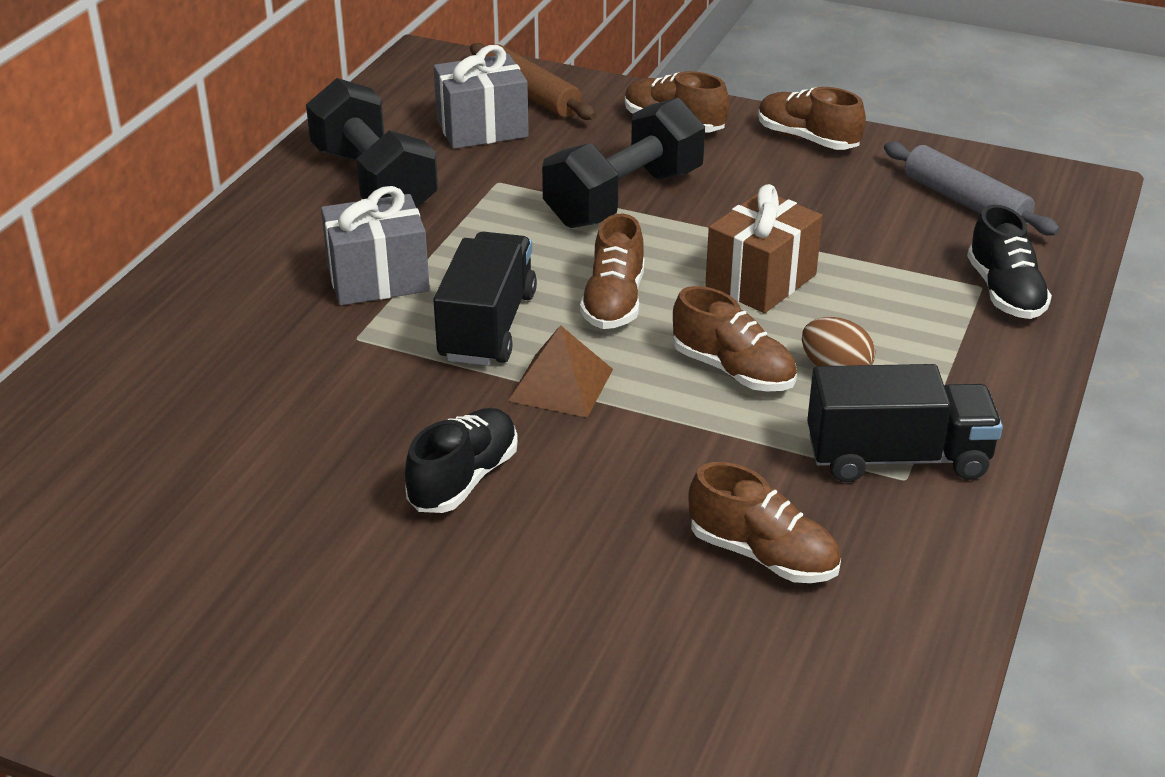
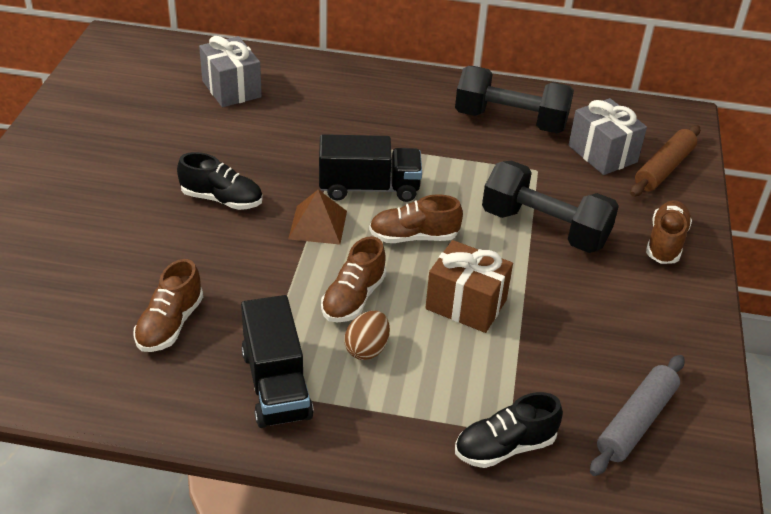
camera: 75 degrees right, 5 degrees up
black dumbbell [306,78,438,208] -> black dumbbell turned 60 degrees clockwise [455,66,574,133]
grey gift [321,186,430,305] -> grey gift moved to [199,36,262,107]
brown shoe [758,87,866,150] -> none

